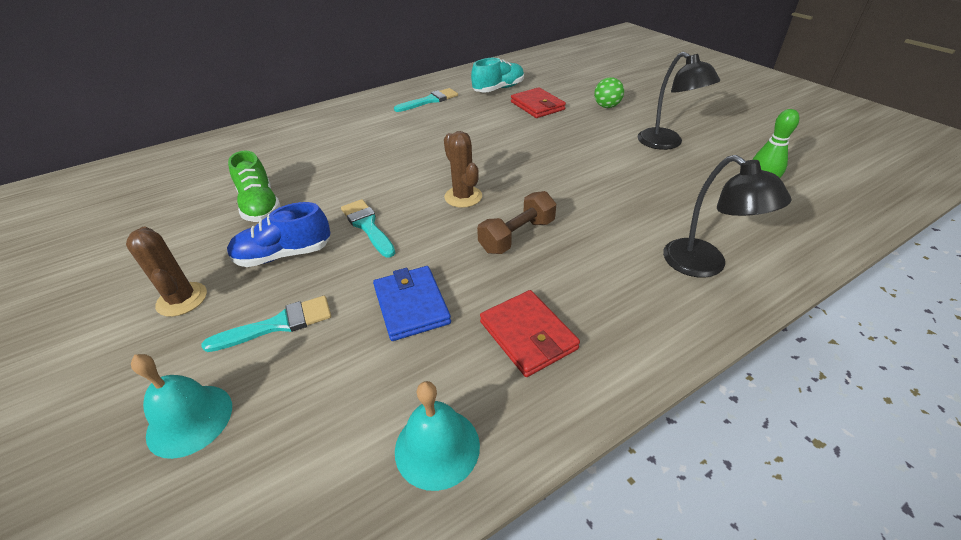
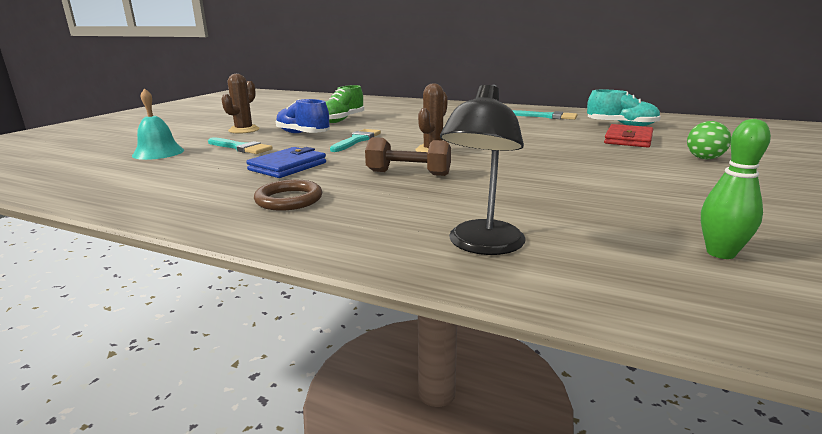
camera: 55 degrees right, 20 degrees down
turquoise bell [395,381,480,491] -> none
red wallet [480,290,580,377] -> brown ring [254,180,322,211]
black lamp [638,52,720,150] -> none

